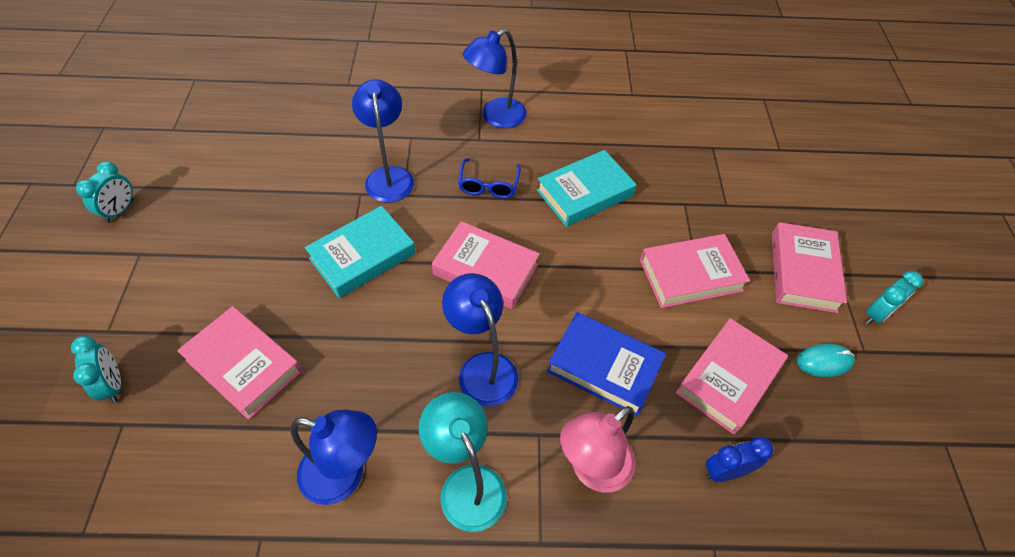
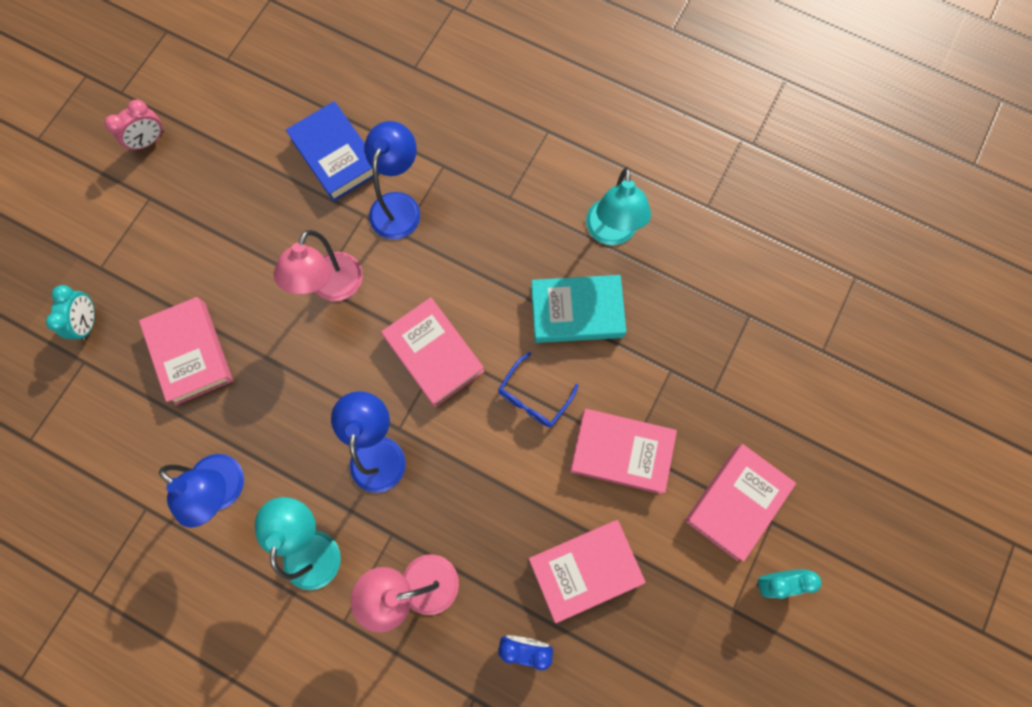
camera: 30 degrees right, 20 degrees up
turquoise clock [76,161,133,223] -> pink clock [105,100,164,151]
turquoise book [305,206,415,298] -> pink lamp [274,230,363,301]
blue glasses [458,158,521,199] -> blue glasses moved to [498,352,579,427]
blue lamp [463,28,527,128] -> none
blue book [547,312,666,416] -> blue book moved to [286,101,380,202]
turquoise mouse [797,344,855,377] -> none
none -> turquoise lamp [586,167,651,245]

